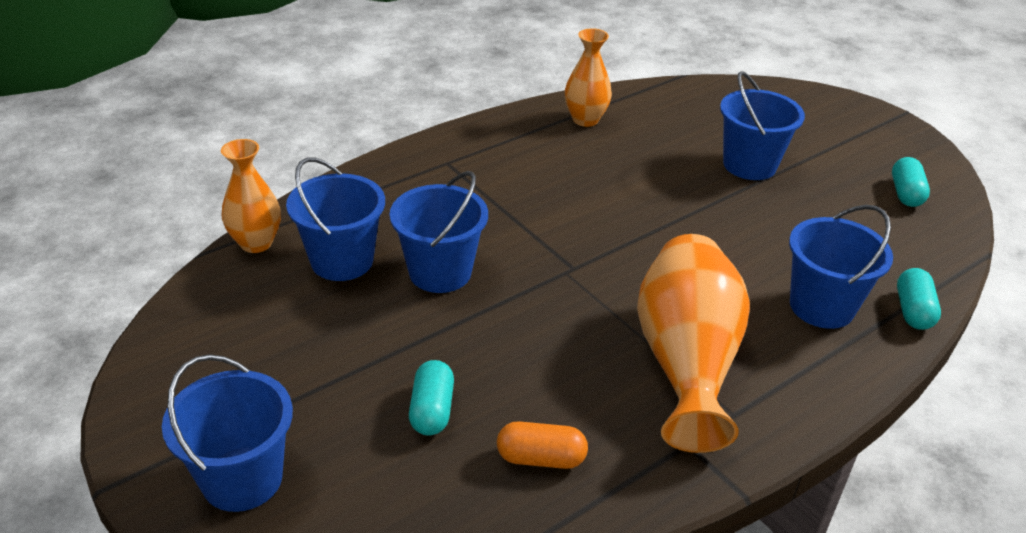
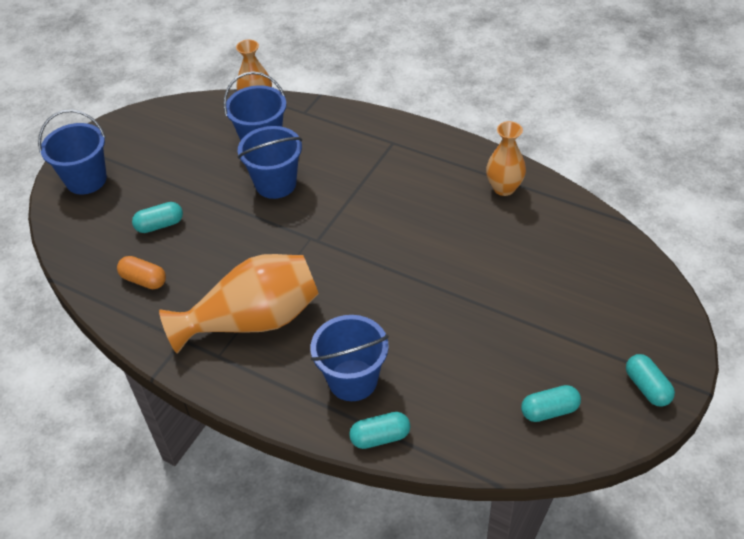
camera: 70 degrees right, 10 degrees up
orange capsule [497,421,588,469] -> orange capsule turned 45 degrees counterclockwise [117,256,166,289]
blue bucket [720,71,805,180] -> none
none -> turquoise capsule [626,354,675,407]

